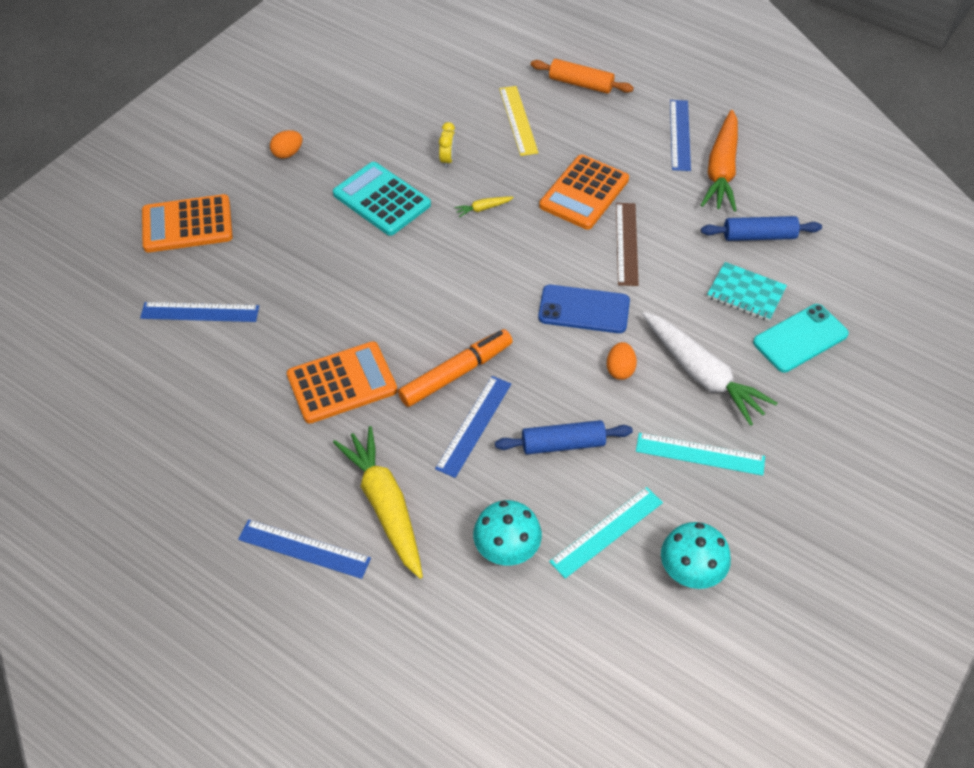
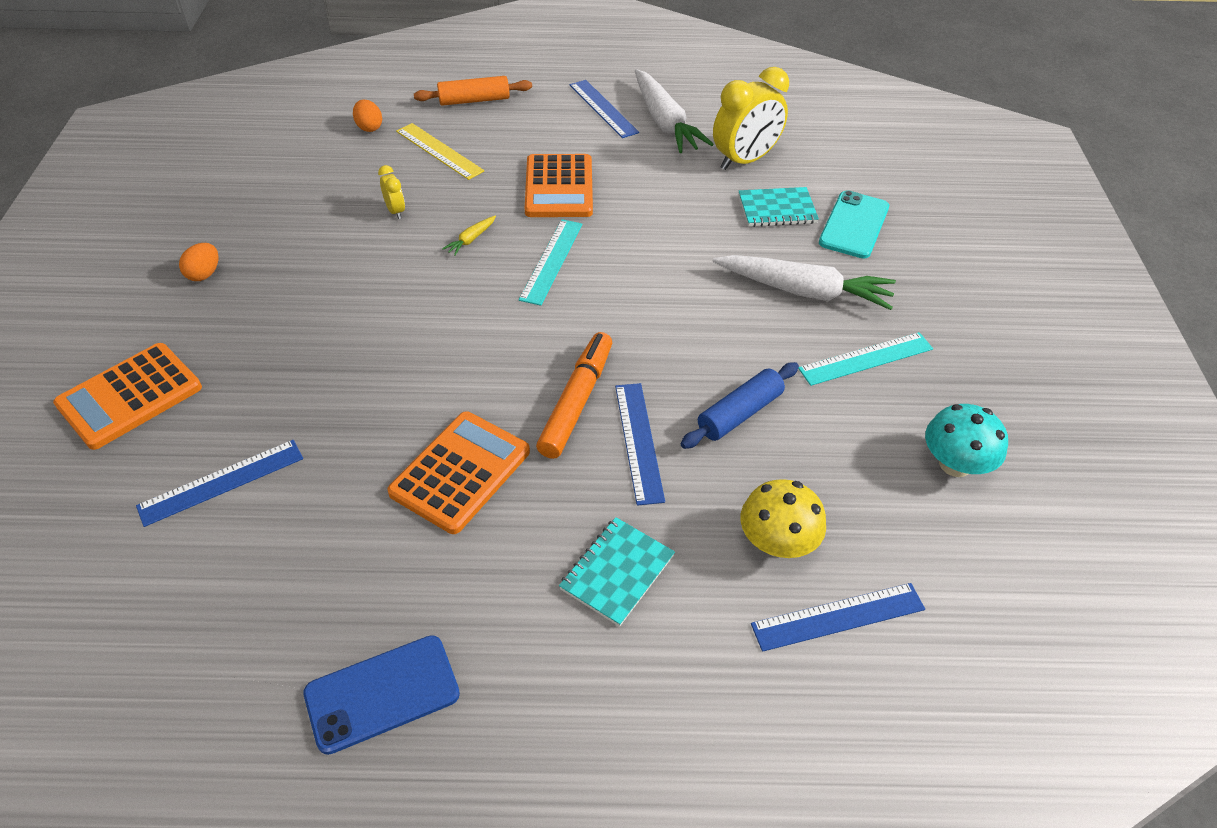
camera: 35 degrees left, 5 degrees down
blue ruler [238,519,371,579] -> blue ruler moved to [751,583,925,652]
turquoise calculator [333,162,431,236] -> none
yellow carrot [333,426,423,579] -> turquoise notebook [559,517,675,627]
turquoise mushroom [473,500,542,566] -> yellow mushroom [740,479,826,558]
blue phone [538,285,630,333] -> blue phone moved to [303,635,460,755]
turquoise ruler [549,487,663,579] -> turquoise ruler moved to [519,219,583,306]
orange egg [607,342,637,380] -> orange egg moved to [353,99,382,132]
brown ruler [616,203,639,286] -> none
orange carrot [701,110,738,212] -> white carrot [635,69,714,153]
blue rolling pin [701,216,822,241] -> yellow clock [713,67,789,170]

